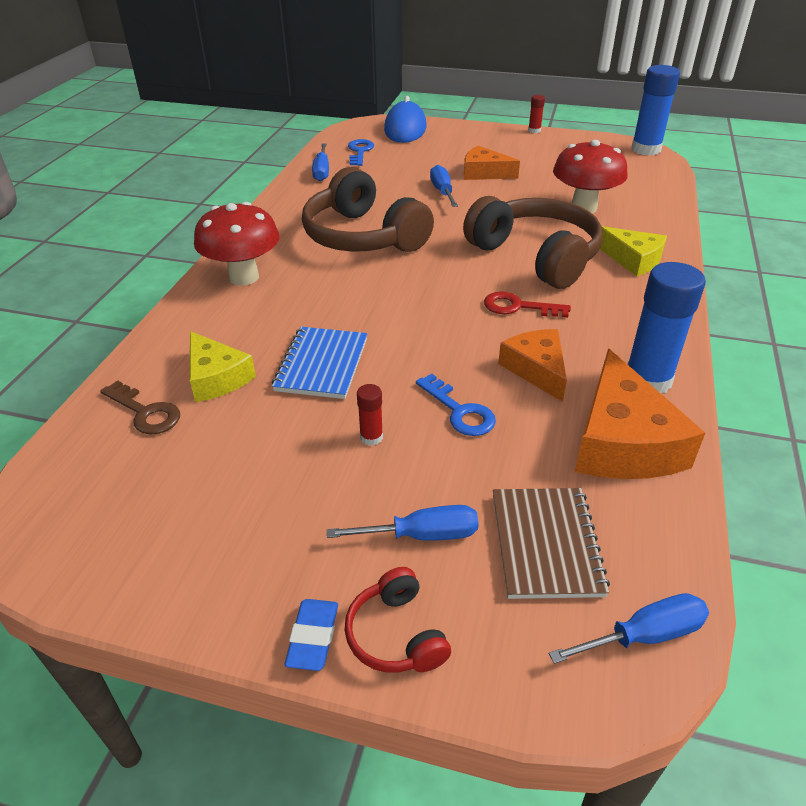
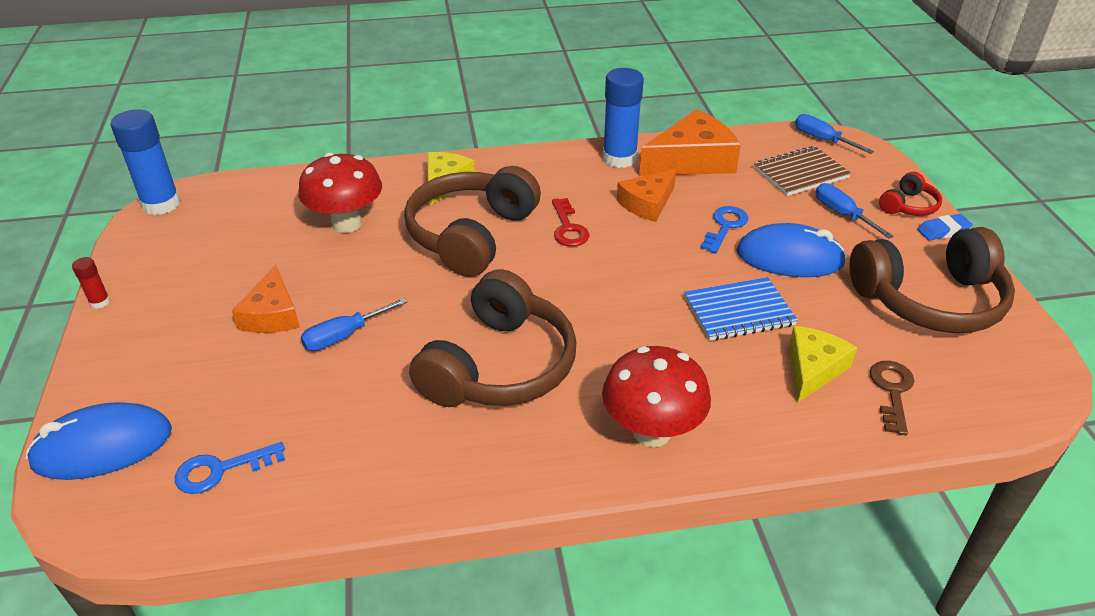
camera: 115 degrees left, 0 degrees up
blue screwdriver [312,144,329,181] -> none
red glue stick [357,384,383,446] -> blue mouse [736,223,847,277]
none -> brown headphones [849,227,1015,333]

